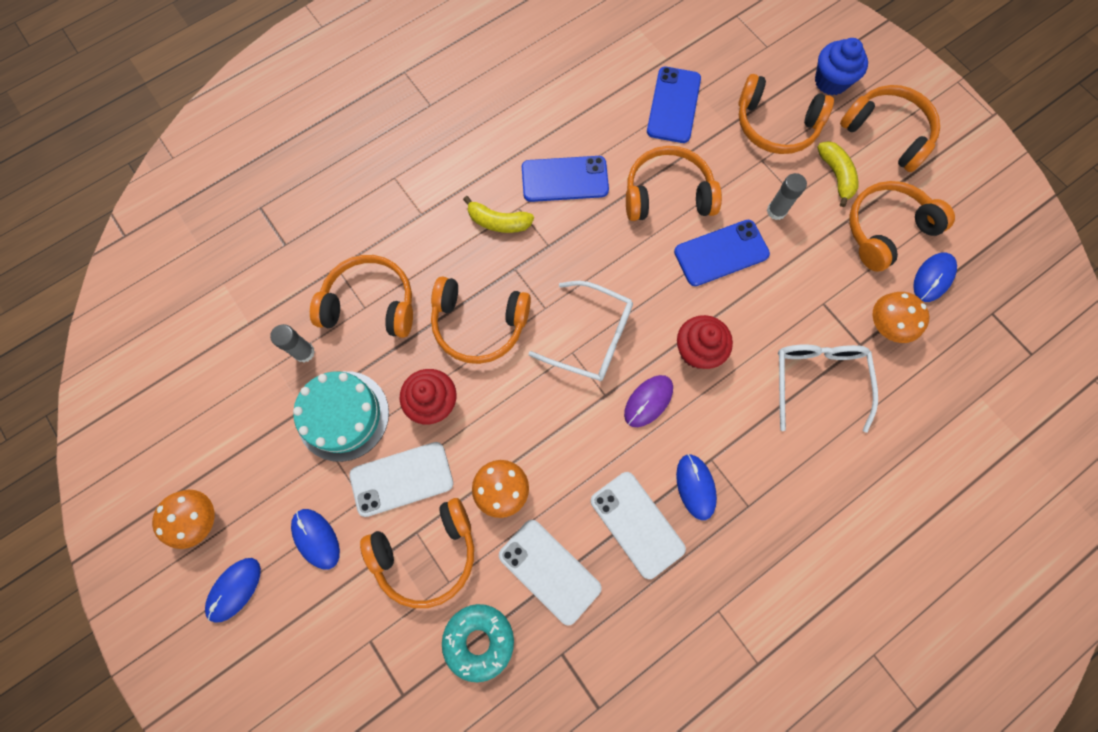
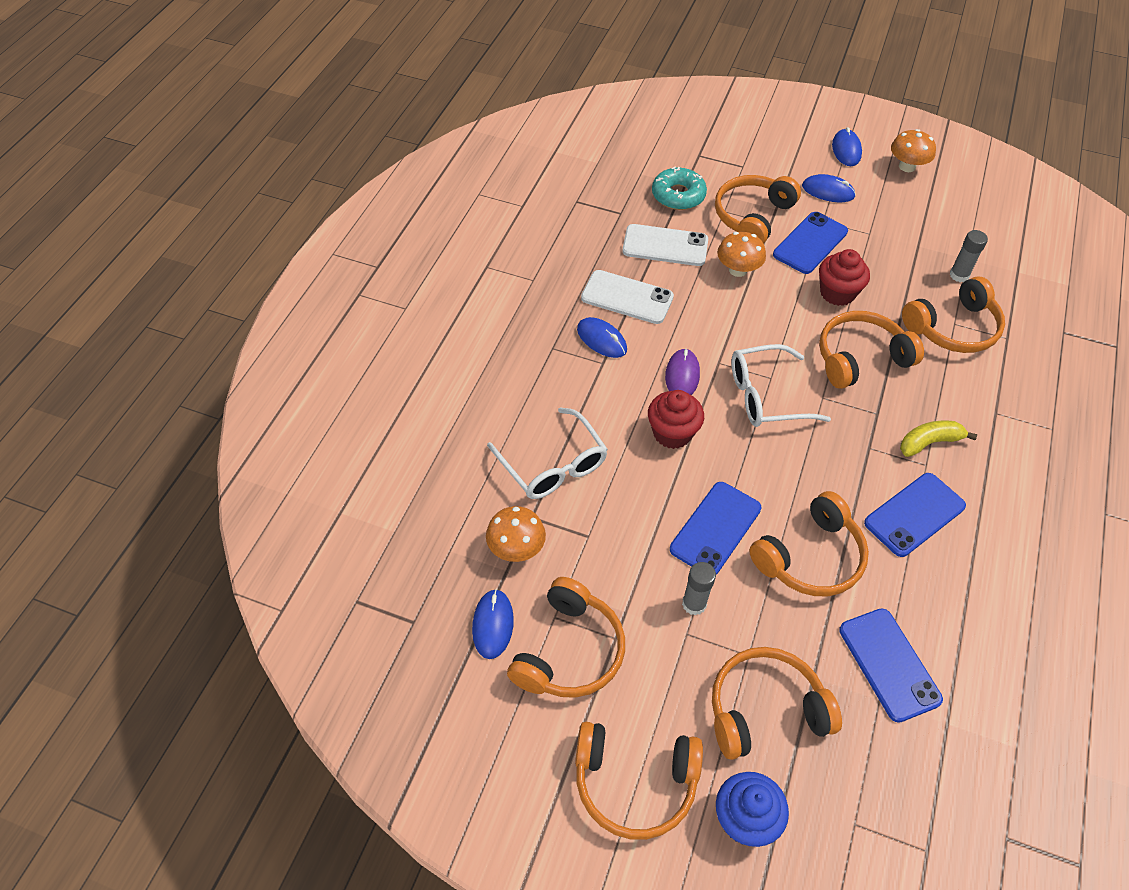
camera: 145 degrees right, 20 degrees down
turquoise cake [293,371,389,462] -> none
white phone [349,442,453,517] -> blue phone [773,212,848,274]
yellow banana [817,141,858,207] -> none

